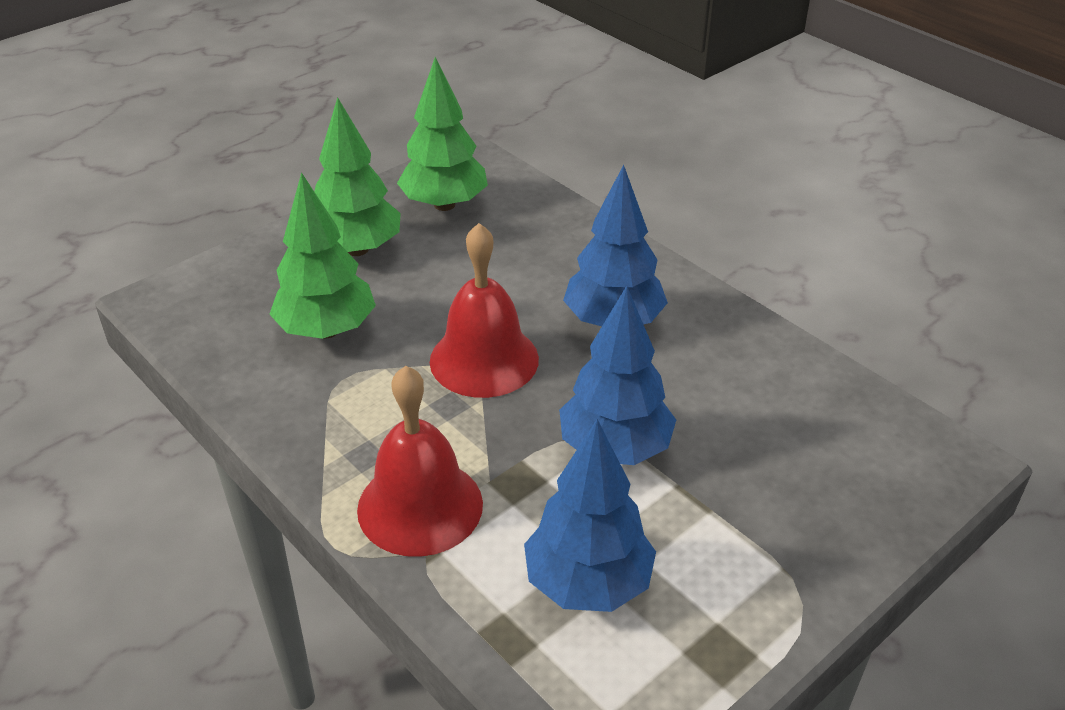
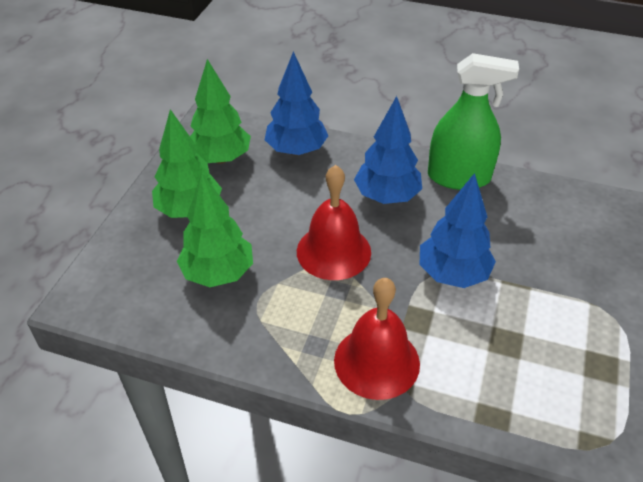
camera: 30 degrees left, 5 degrees up
blue tree [524,419,656,612] -> blue tree moved to [265,51,328,156]
none -> green spray bottle [428,53,519,190]

